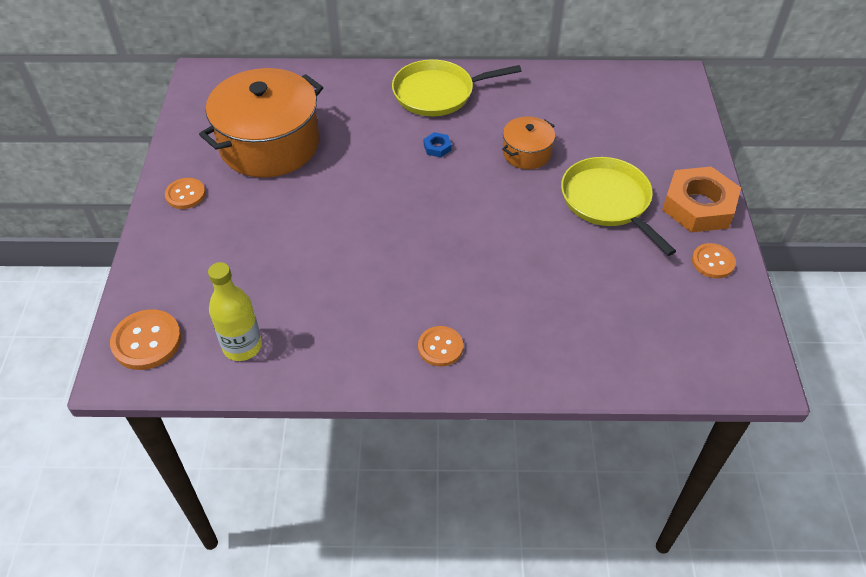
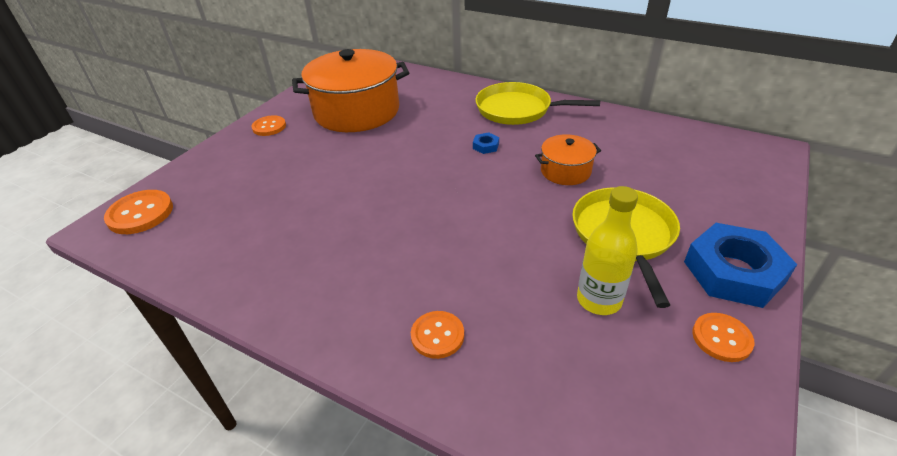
camera: 30 degrees right, 10 degrees down
yellow bottle [208,262,262,361] -> yellow bottle moved to [577,186,638,315]
orange button [418,326,463,366] -> orange button moved to [411,311,464,359]
orange nut [662,167,741,232] -> blue nut [684,223,797,308]

